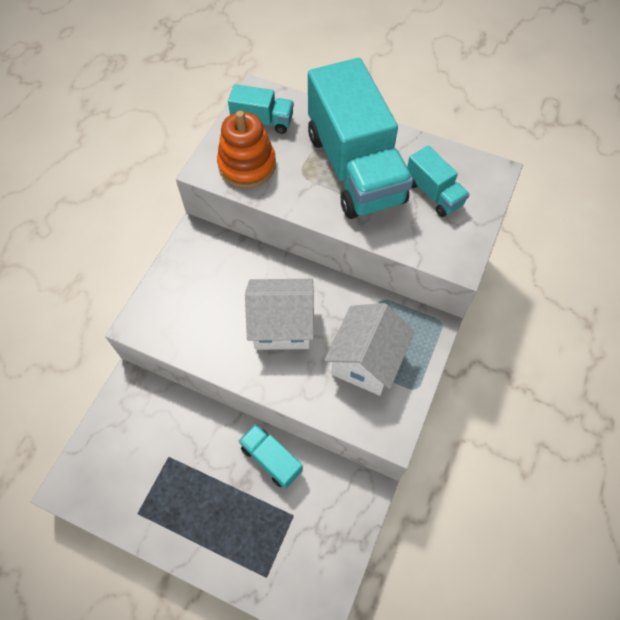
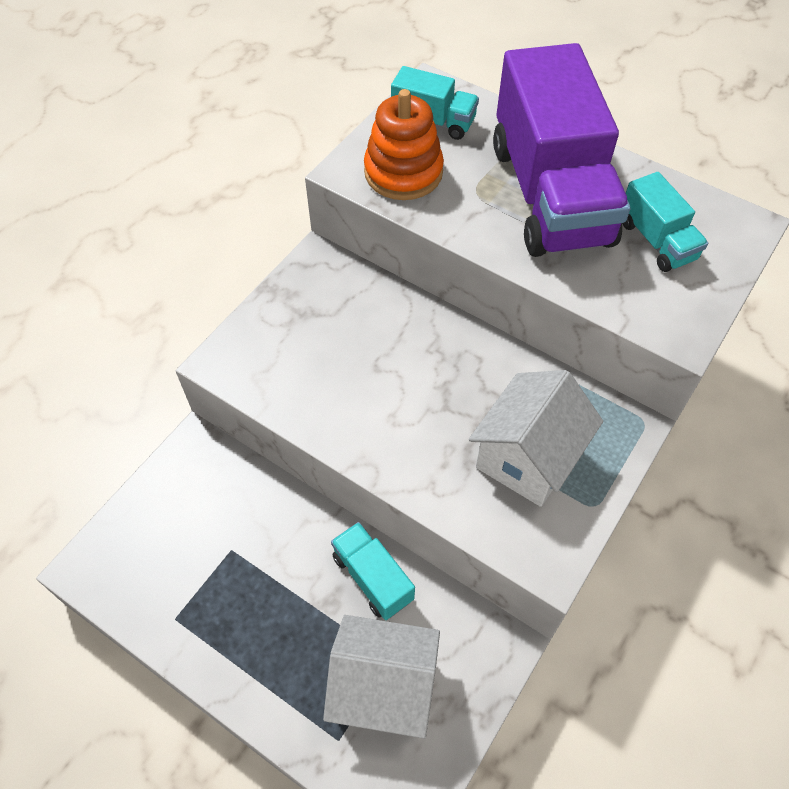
camera: 10 degrees right, 5 degrees down
white house [245,279,314,350] -> white house moved to [323,615,440,739]
turquoise truck [308,58,413,219] -> purple truck [493,43,630,257]

